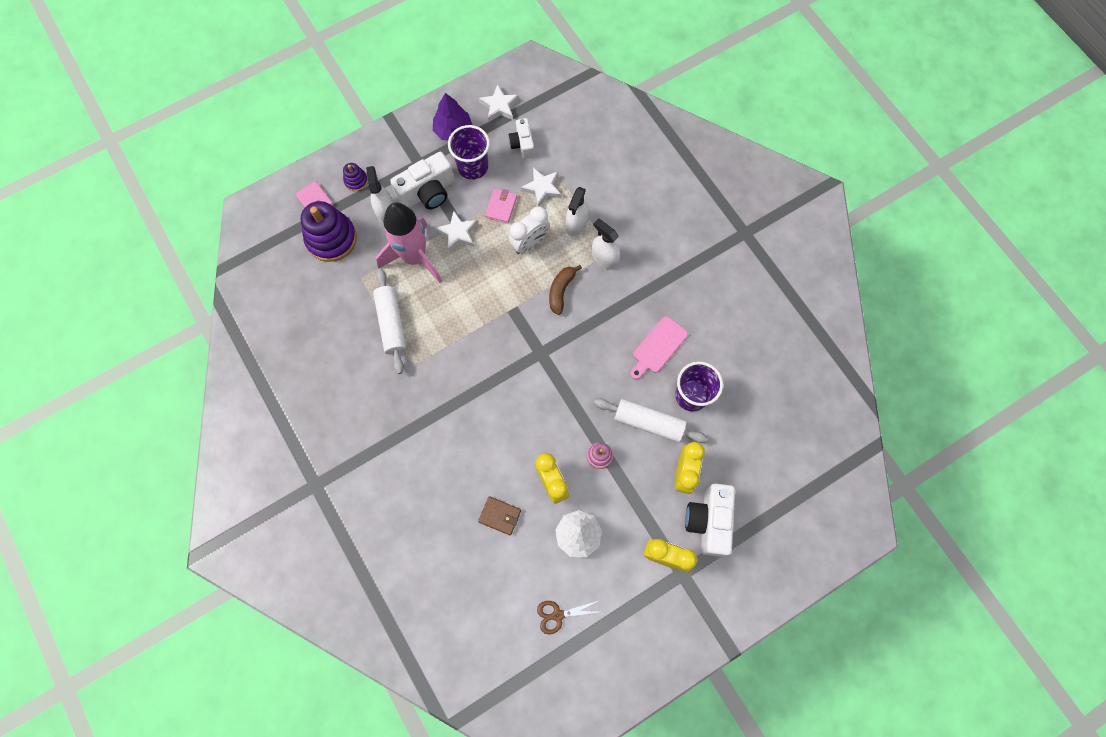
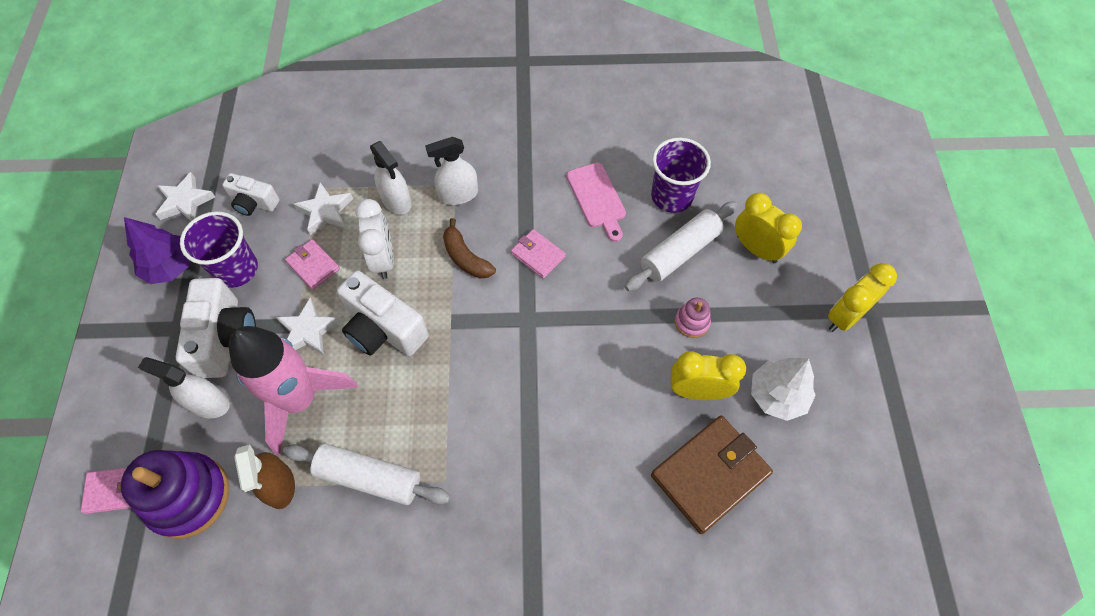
camera: 60 degrees left, 10 degrees down
purple stacking toy [343,163,368,191] -> none
brown wallet [478,496,521,535] -> brown wallet [651,416,773,534], size x1.88
brown scissors [537,601,598,634] -> none
white camera [685,483,735,557] -> white camera moved to [337,270,429,356]
none -> brown spray bottle [234,444,295,509]
none -> pink wallet [511,229,566,279]

